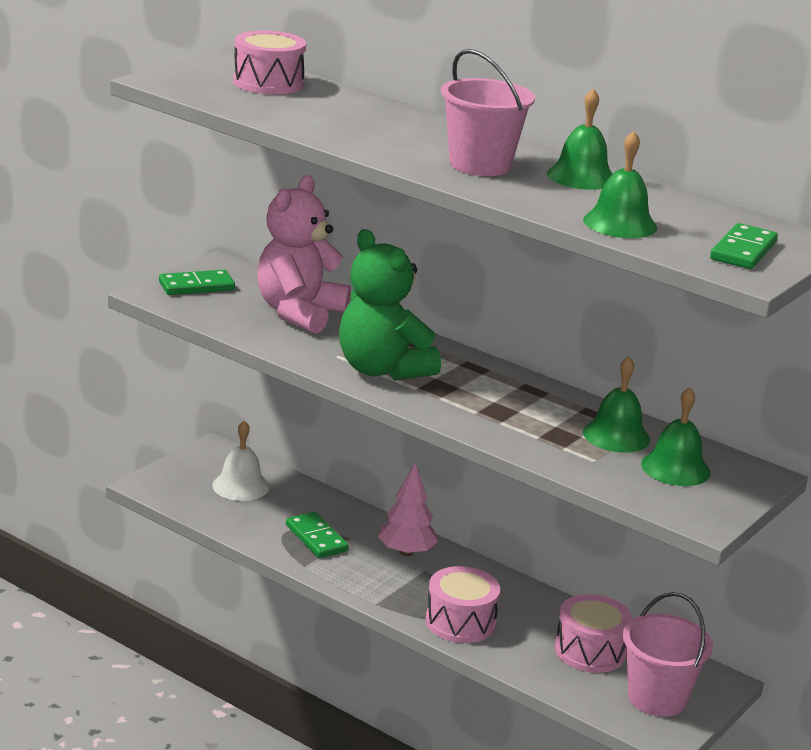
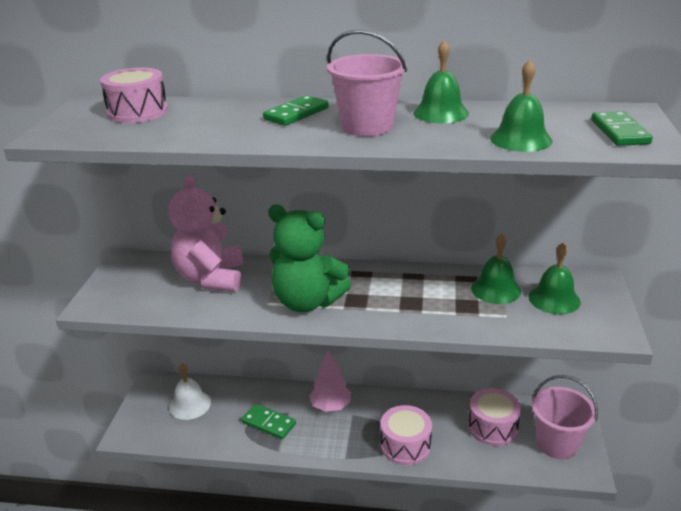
camera: 25 degrees left, 5 degrees up
green domino [159,270,235,295] -> green domino moved to [263,95,329,126]

